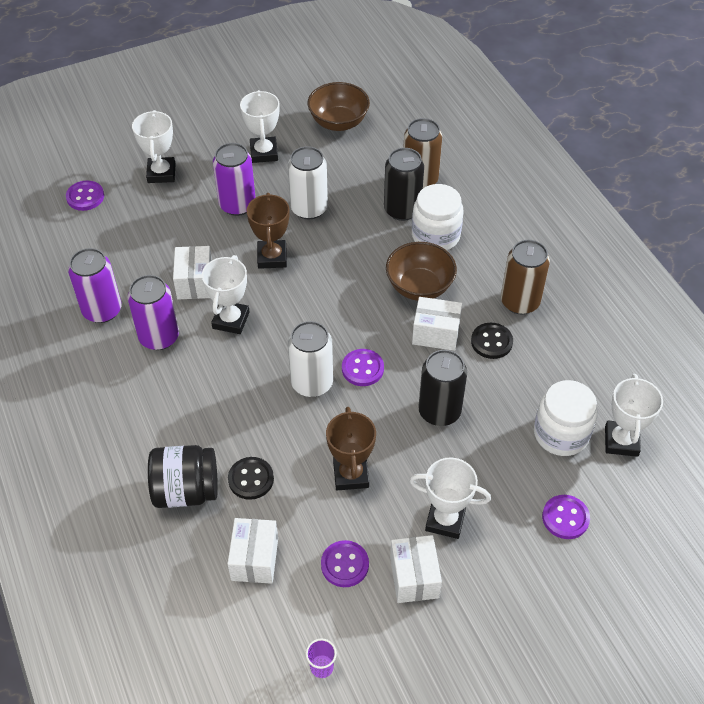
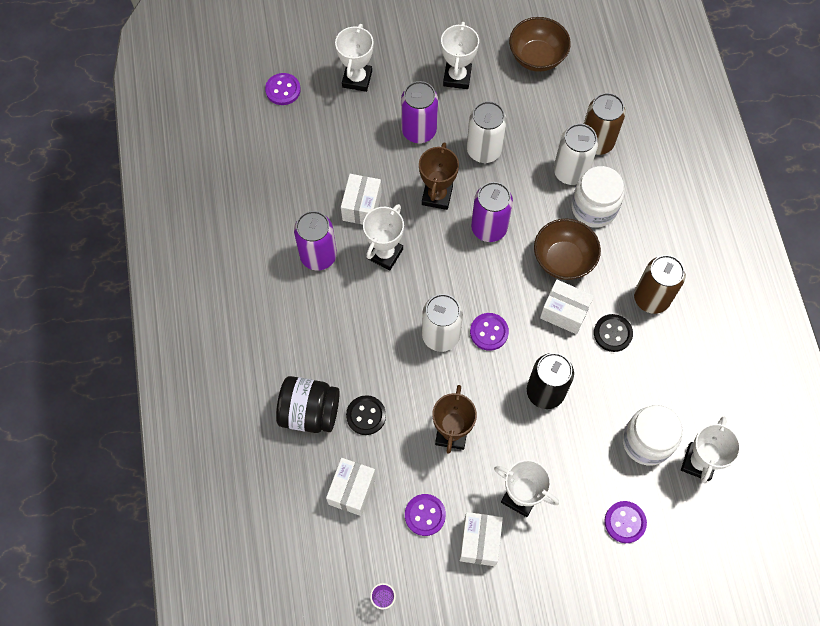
camera: 15 degrees right, 15 degrees up
purple can [68,248,122,323] -> purple can moved to [471,182,513,242]
black can [384,148,424,221] -> white can [554,124,598,185]

